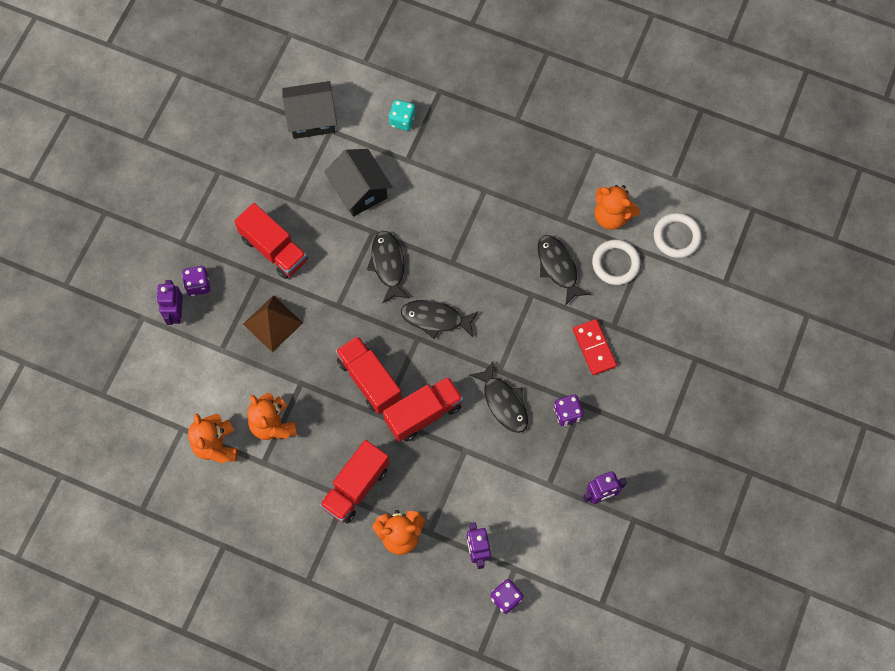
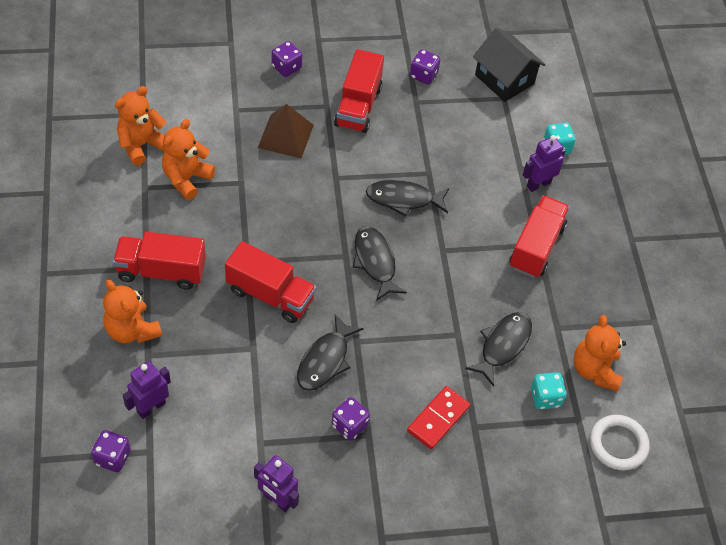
camera: 55 degrees right, 15 degrees down
purple robot [157,280,183,325] -> purple robot moved to [523,135,565,192]
black house [324,149,392,217] -> none
red truck [335,336,402,414] -> red truck moved to [510,195,570,278]
black fish [367,231,409,303] -> black fish turned 135 degrees counterclockwise [366,180,449,217]
white ring [592,240,641,285] -> turquoise dice [531,372,567,409]
none -> purple dice [410,49,441,85]

